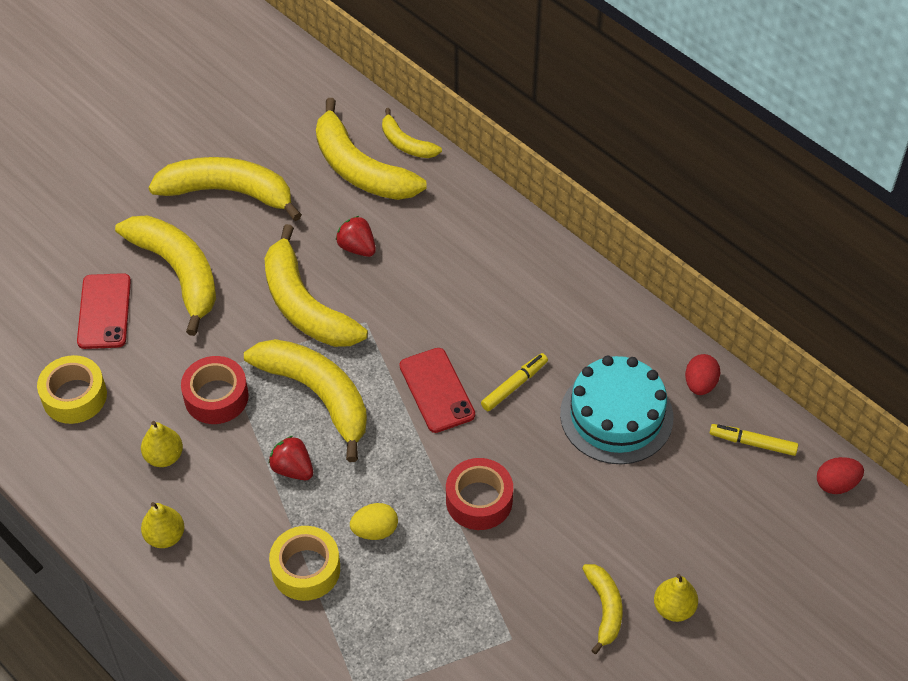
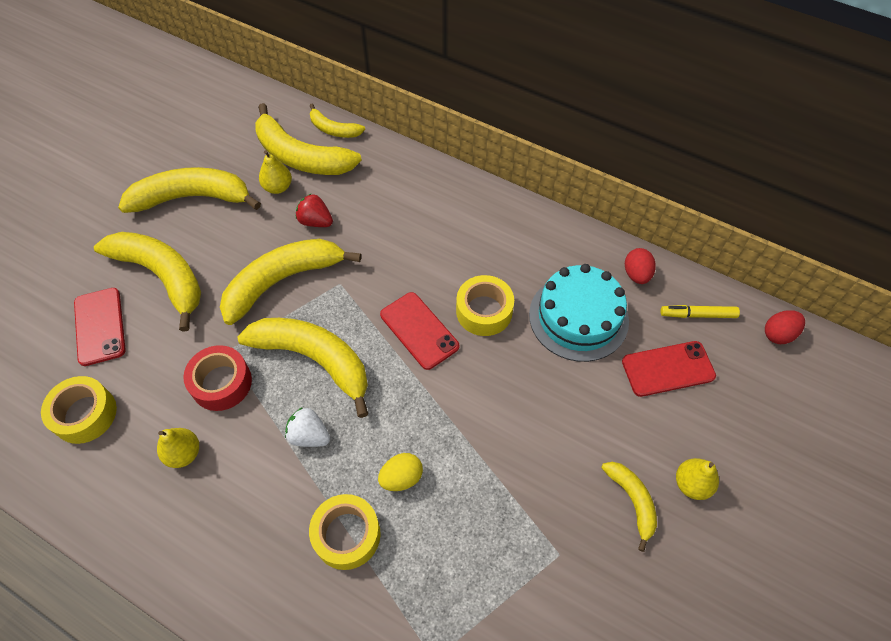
camera: 15 degrees left, 5 degrees up
yellow pear [141,502,184,548] -> yellow pear moved to [259,150,292,194]
yellow banana [264,224,368,347] -> yellow banana turned 105 degrees clockwise [220,239,361,325]
red strawberry [269,435,313,480] -> white strawberry [285,407,330,447]
red tape [446,458,513,530] -> none
yellow marker [481,353,548,411] -> yellow tape [456,275,514,336]
none -> red phone [622,341,716,397]

